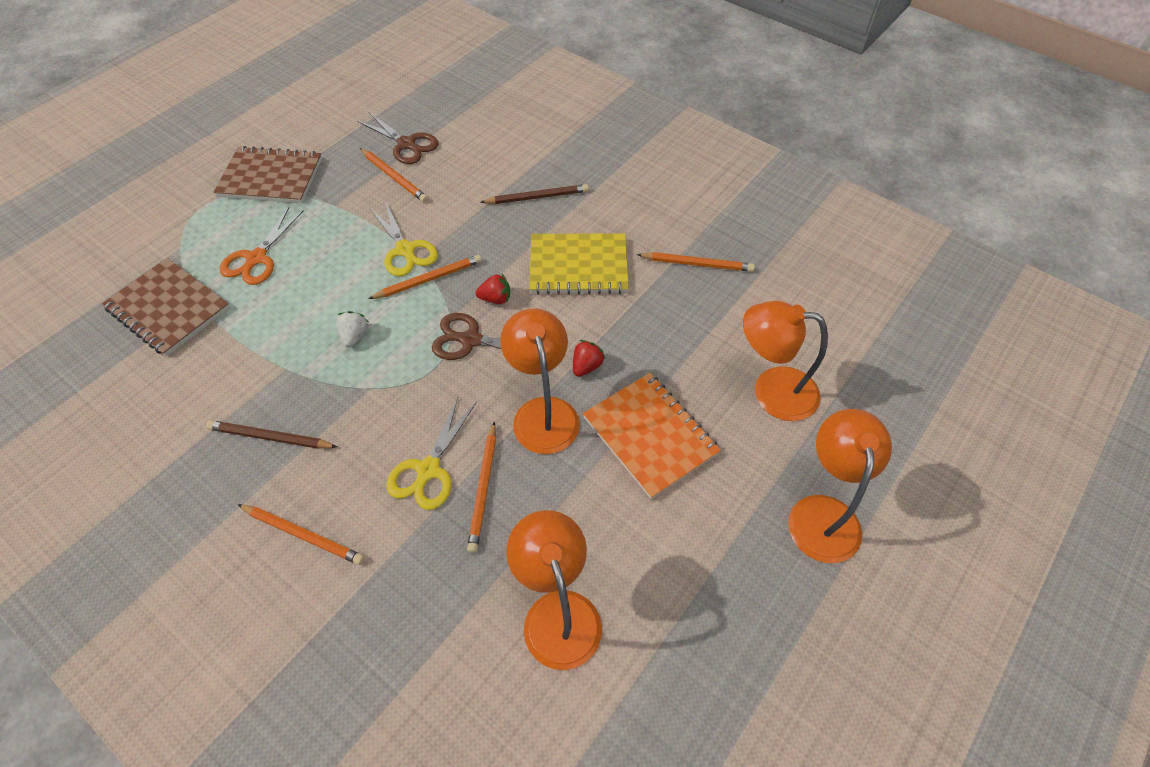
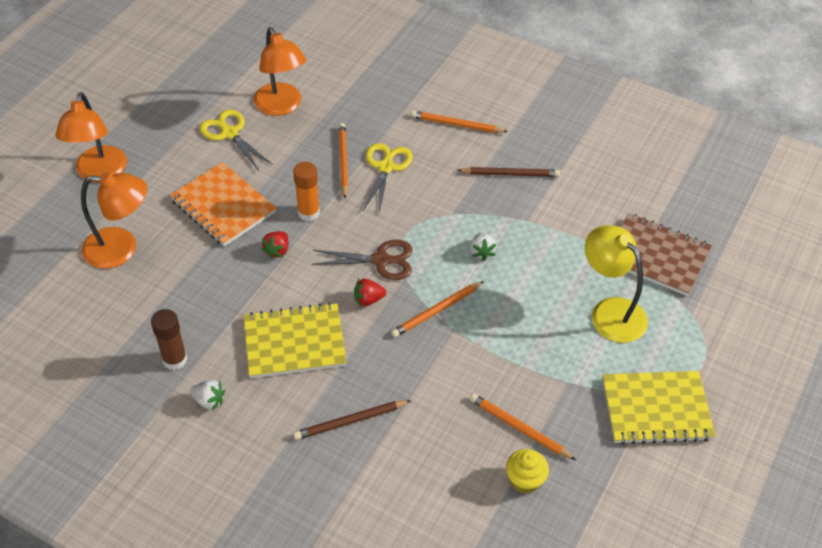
camera: 170 degrees right, 5 degrees down
brown notebook [213,146,322,203] -> yellow notebook [602,371,715,445]
orange scissors [220,207,303,285] -> yellow lamp [585,225,648,343]
brown scissors [357,113,439,164] -> yellow cupcake [506,449,549,494]
yellow scissors [370,203,438,276] -> yellow scissors moved to [200,110,273,171]
orange lamp [500,308,580,454] -> orange glue stick [293,162,320,221]
orange pencil [637,252,755,272] -> brown glue stick [151,309,187,370]
none -> white strawberry [190,380,225,411]

